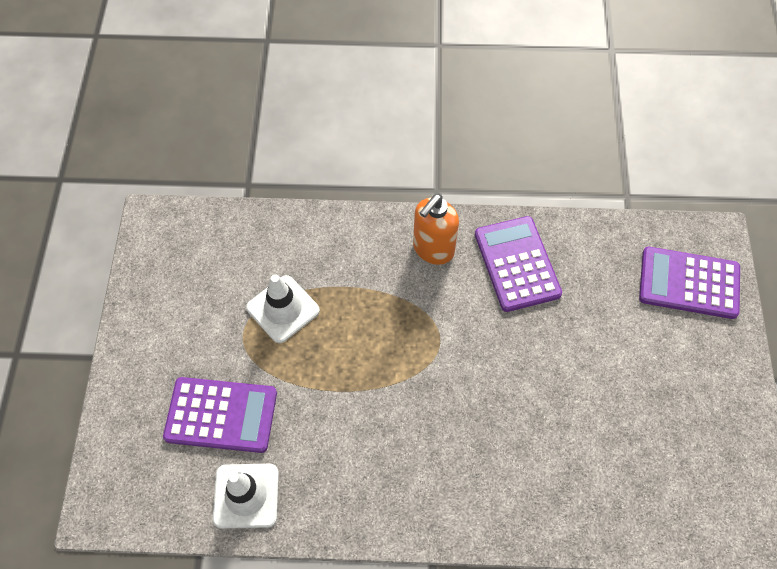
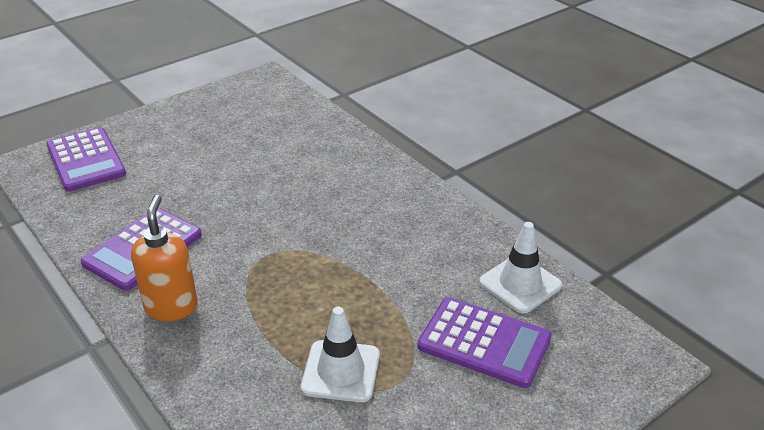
camera: 130 degrees left, 25 degrees down
purple calculator [163,377,277,453] -> purple calculator turned 150 degrees clockwise [418,297,552,388]
orange soap dispenser [413,194,459,265] -> orange soap dispenser turned 90 degrees counterclockwise [131,195,198,321]

